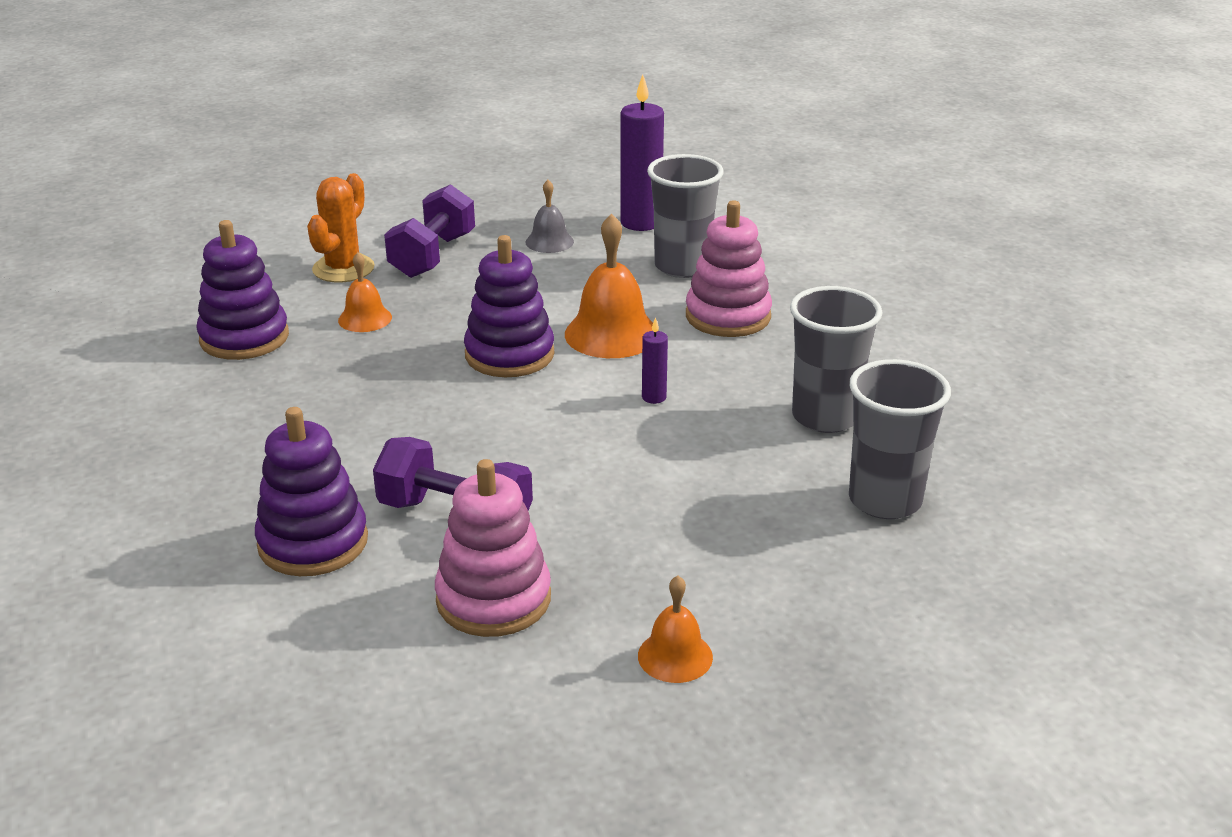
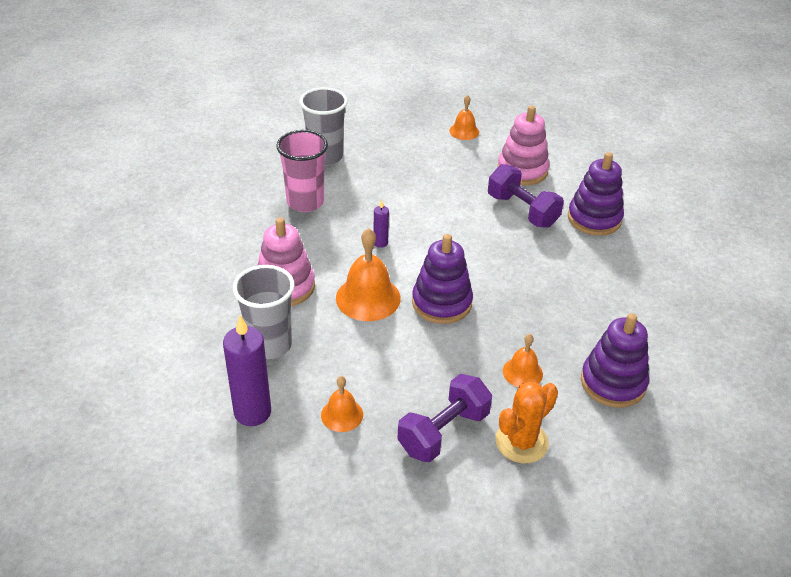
camera: 155 degrees left, 10 degrees up
grey bell [526,180,574,253] -> orange bell [321,376,363,432]
grey cup [790,286,883,433] -> pink cup [276,130,328,212]

